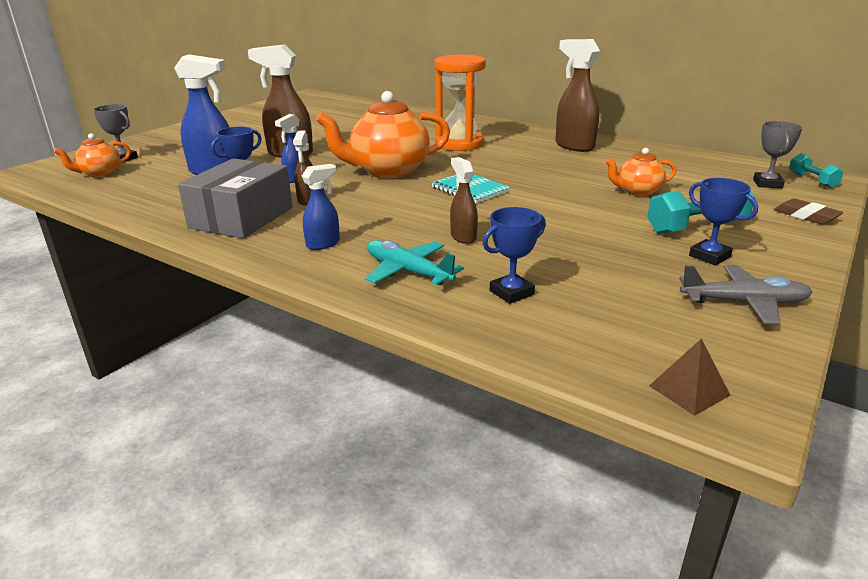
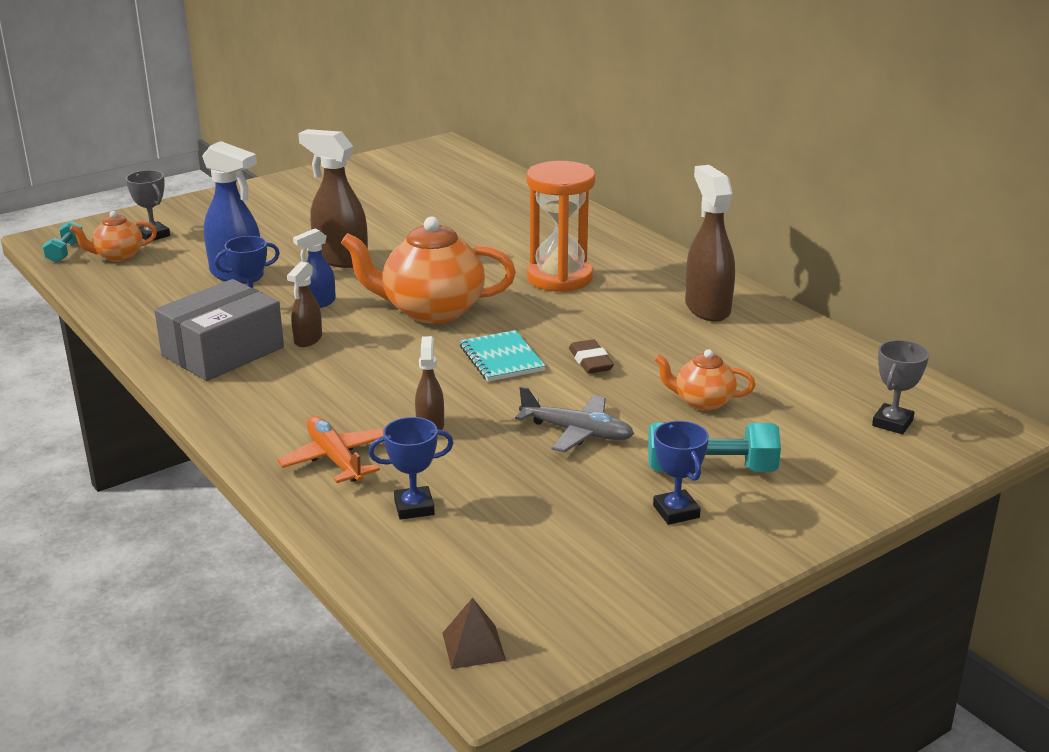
camera: 20 degrees right, 0 degrees up
blue spray bottle [302,164,340,250] -> none
turquoise plane [365,240,464,285] -> orange plane [277,416,384,483]
grey plane [679,265,812,324] -> grey plane moved to [515,386,634,453]
brown eraser [774,198,843,224] -> brown eraser moved to [569,339,614,374]
turquoise dumbbell [789,153,843,188] -> turquoise dumbbell moved to [43,221,82,263]

